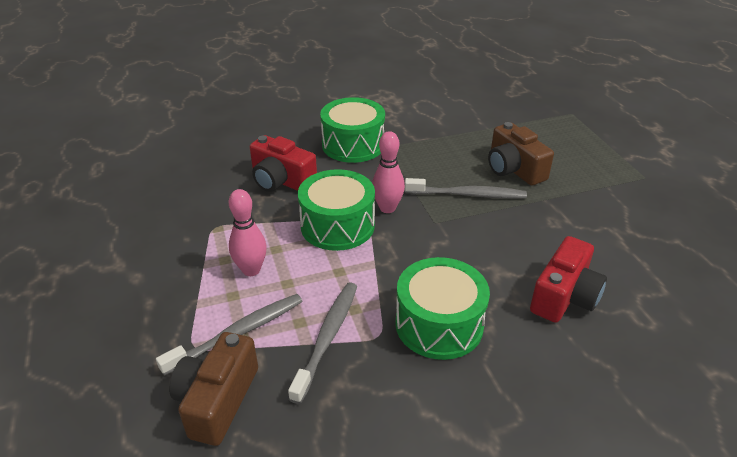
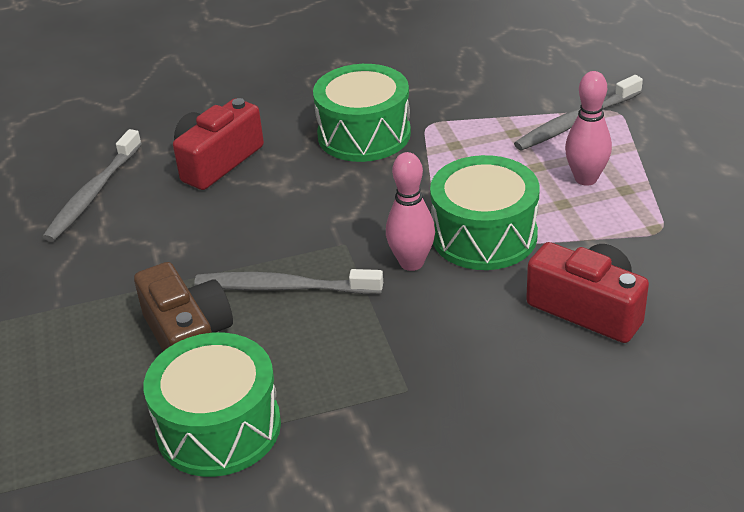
camera: 175 degrees left, 0 degrees up
brown camera [169,332,258,446] -> none
grey toothbrush [288,282,357,404] -> grey toothbrush moved to [43,129,142,242]
green drum [320,97,385,163] -> green drum moved to [143,333,281,477]

